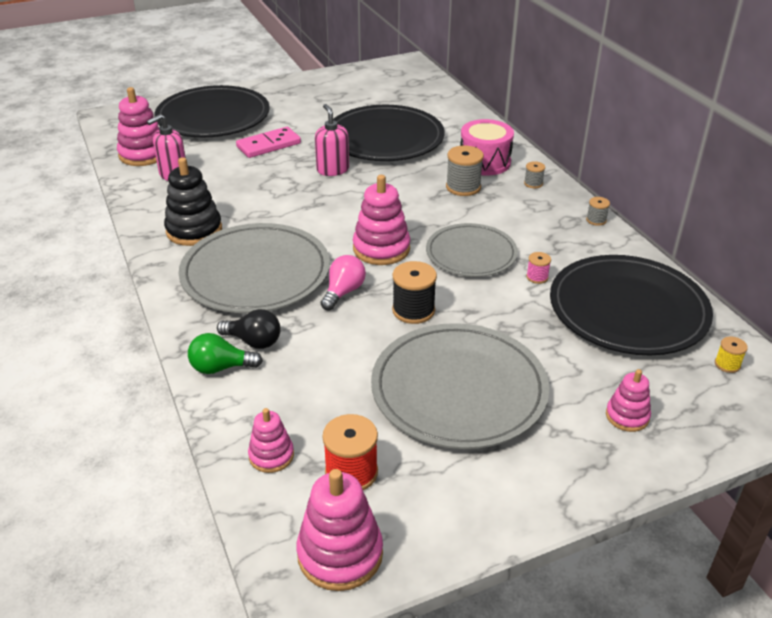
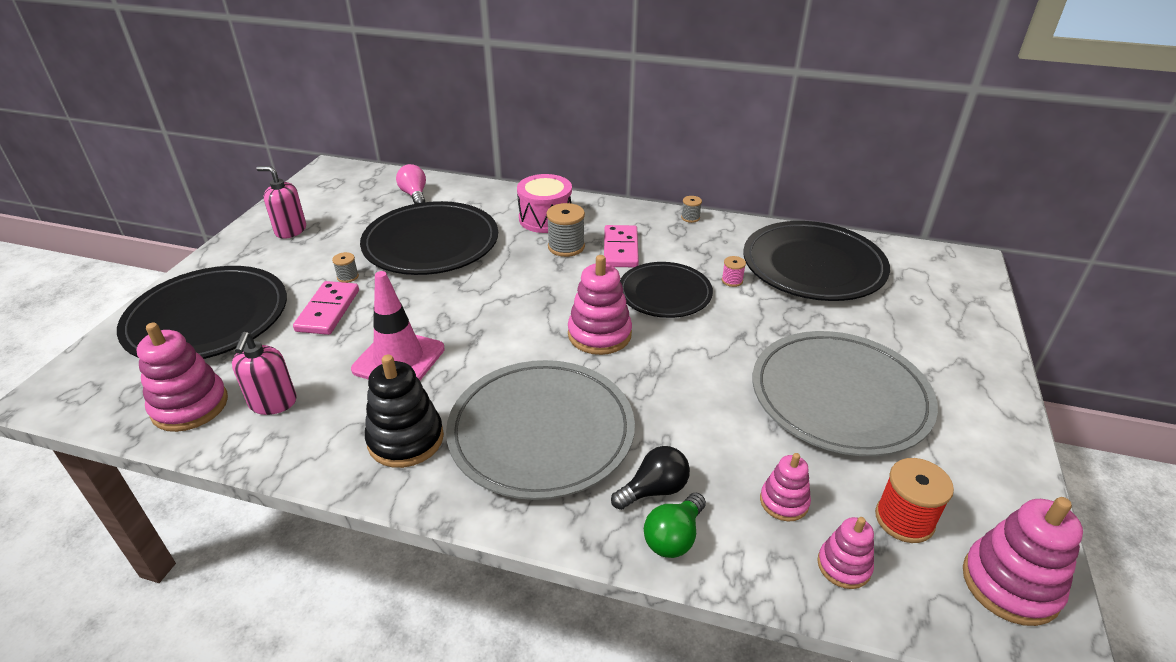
camera: 50 degrees left, 0 degrees up
pink soap dispenser [315,104,349,176] -> pink soap dispenser moved to [256,166,306,239]
pink light bulb [321,255,366,310] -> pink light bulb moved to [396,164,426,204]
black spool [392,261,437,324] -> none
grey plate [426,223,518,277] -> black plate [620,262,713,318]
grey spool [524,161,545,188] -> grey spool moved to [332,252,359,283]
pink stacking toy [606,369,651,432] -> pink stacking toy moved to [760,453,811,521]
yellow spool [715,337,748,373] -> none
none -> pink traffic cone [351,271,445,380]
none -> pink domino [604,225,639,267]

